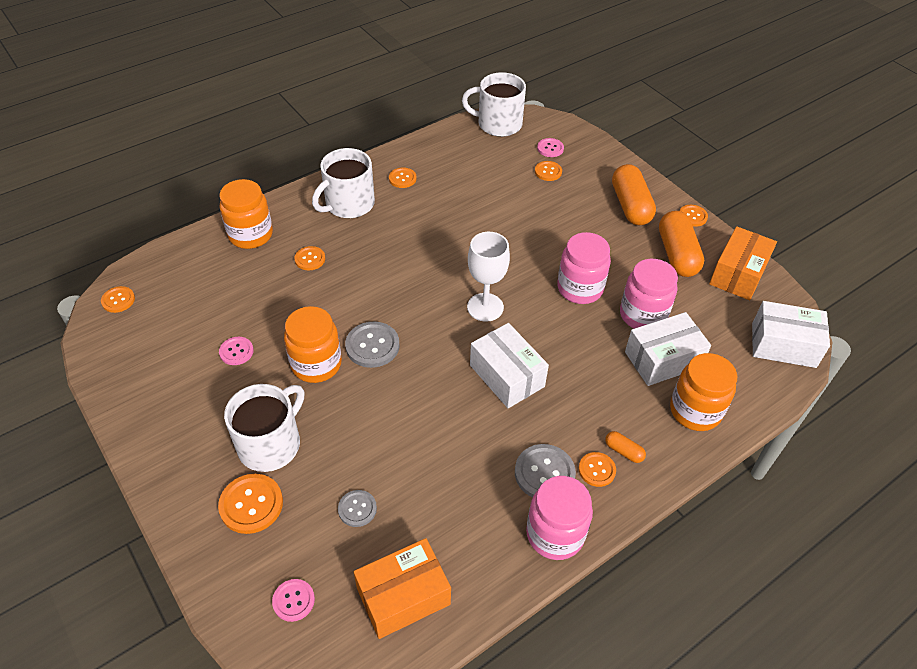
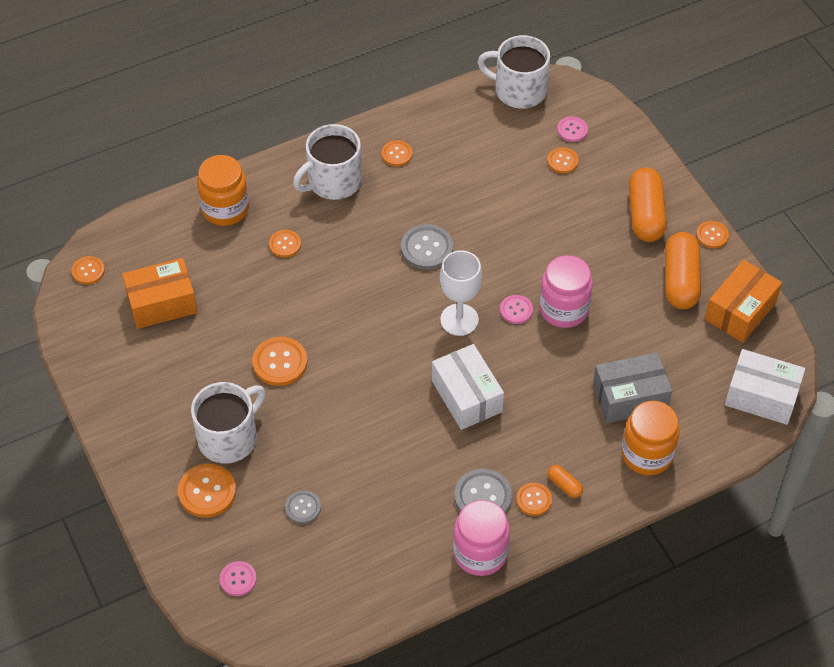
camera: 10 degrees right, 5 degrees up
pink button [219,337,254,365] -> pink button moved to [500,295,533,324]
orange jar [284,306,342,383] -> orange button [252,337,308,386]
grey button [345,321,400,368] -> grey button moved to [401,224,453,270]
orange box [354,538,451,639] -> orange box moved to [122,258,198,329]
pink jar [620,259,678,329] -> none
white box [625,312,711,386] -> grey box [593,353,672,423]

